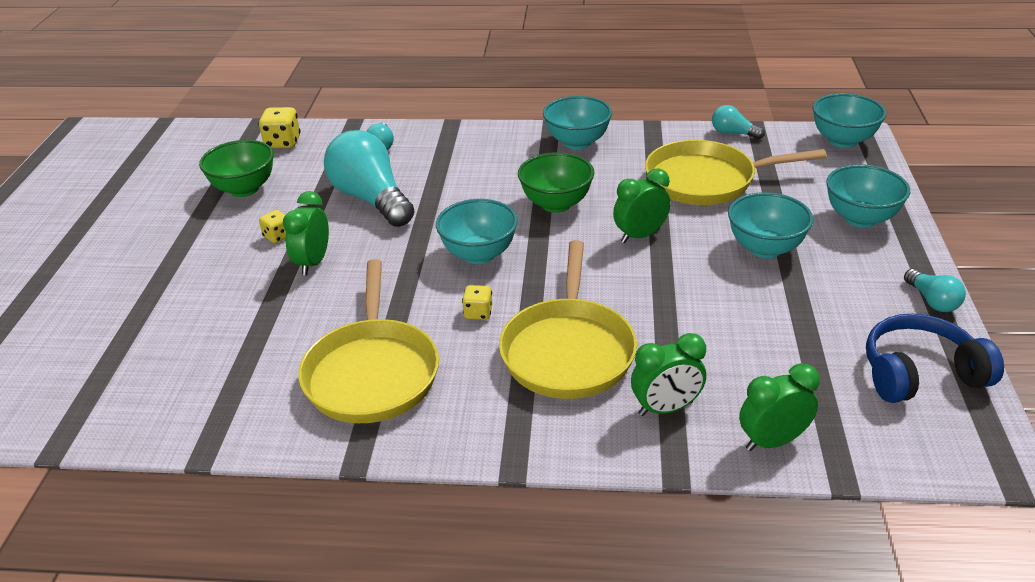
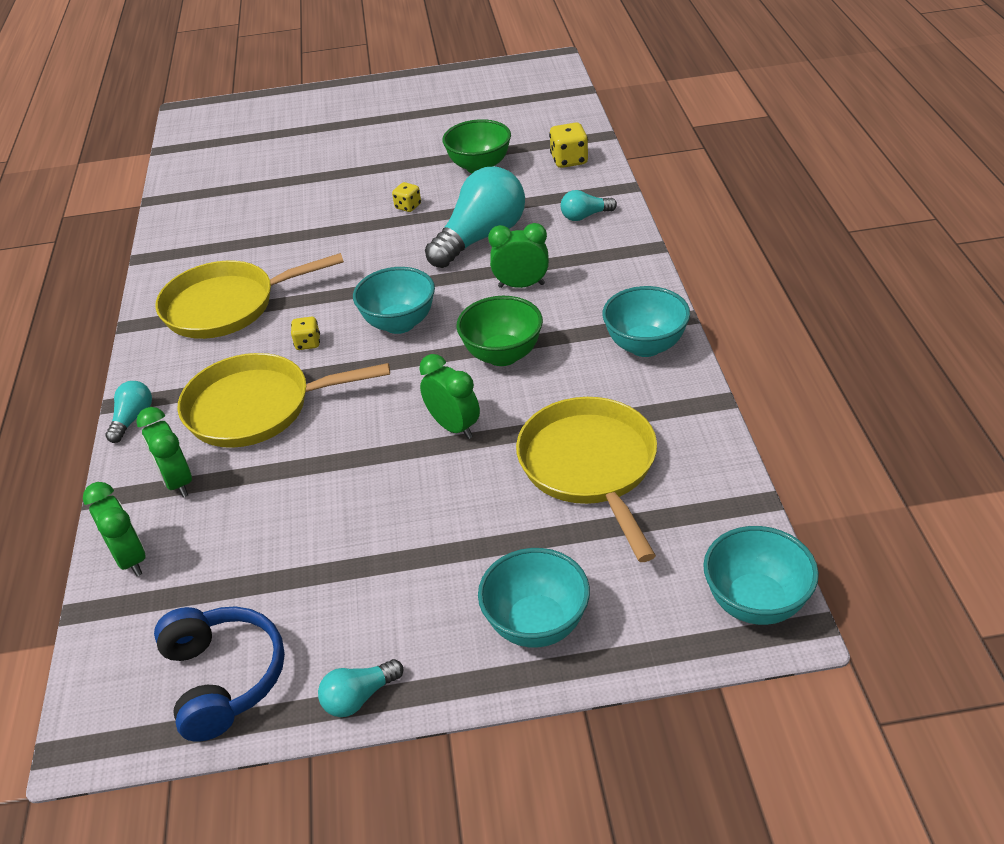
camera: 80 degrees right, 5 degrees up
green clock [283,191,329,275] -> green clock moved to [488,223,549,288]
turquoise light bulb [712,105,765,139] -> turquoise light bulb moved to [105,381,152,443]
turquoise bowl [728,192,813,258] -> none

